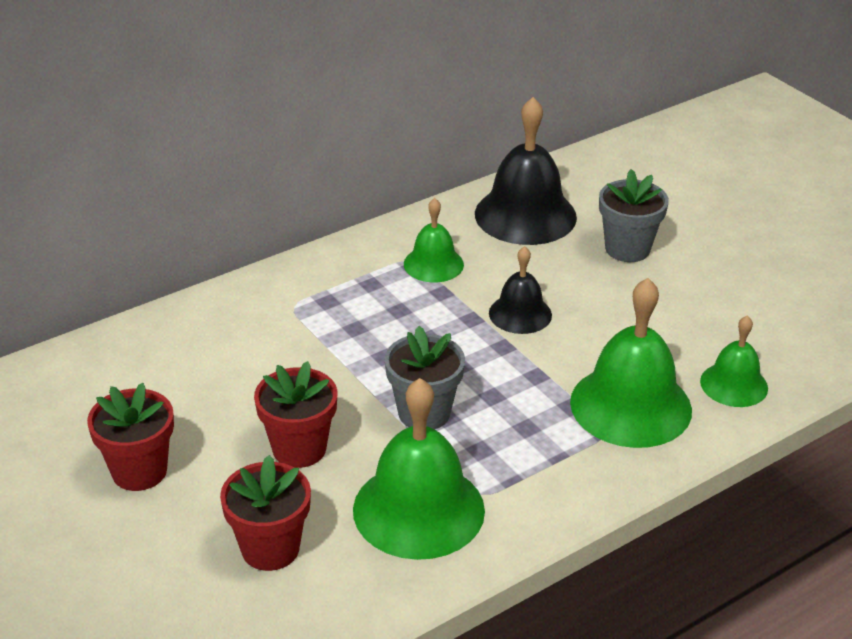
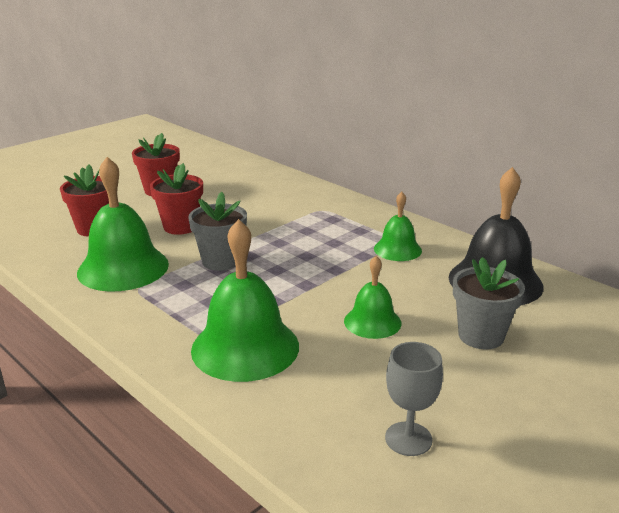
camera: 80 degrees right, 10 degrees down
black bell [489,246,552,334] -> none
green bell [700,315,768,407] -> green bell moved to [344,256,402,339]
none -> grey goblet [385,342,443,456]

